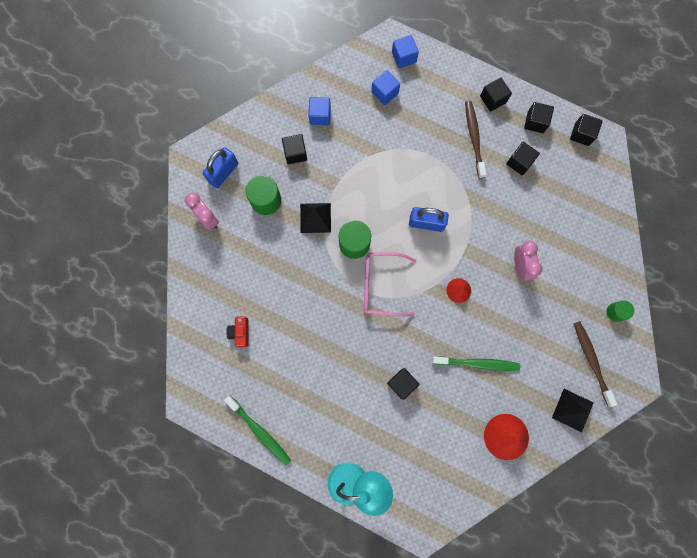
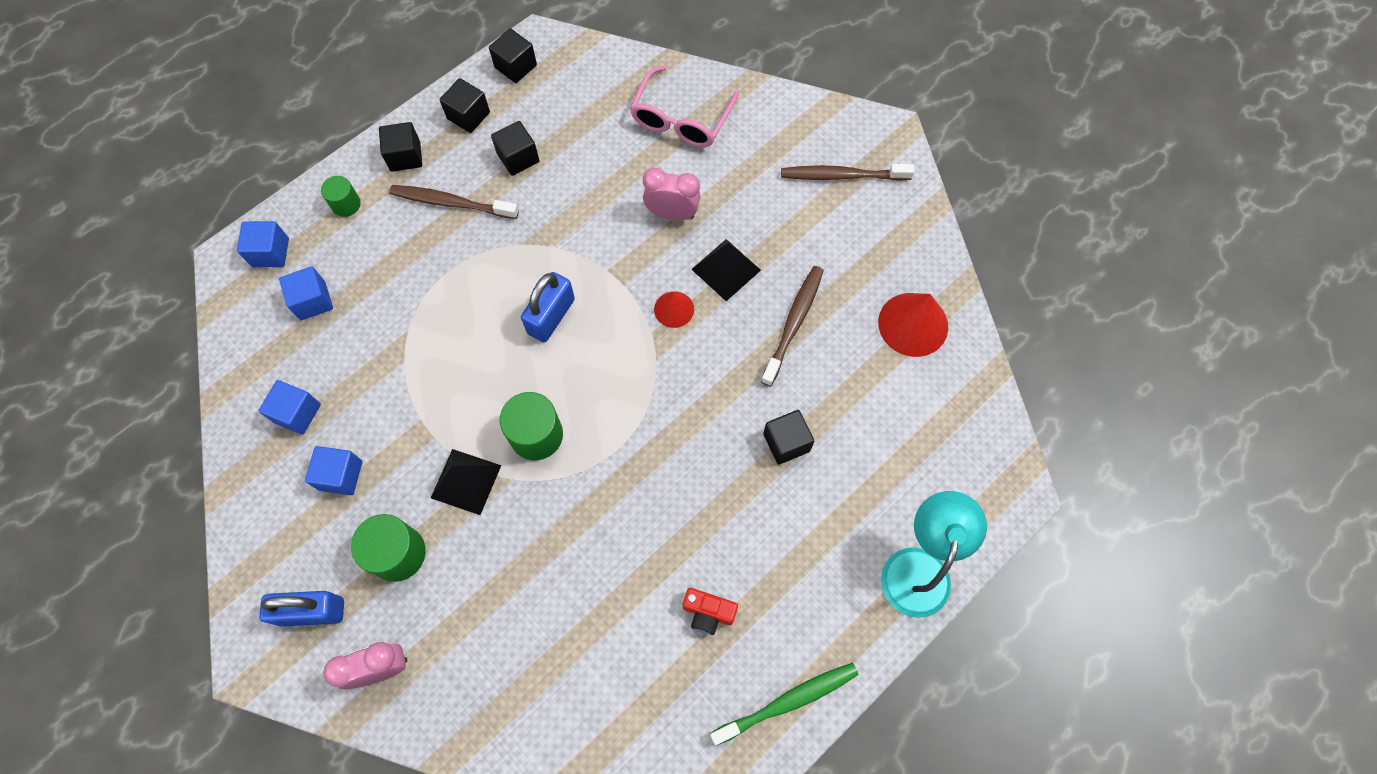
camera: 70 degrees left, 10 degrees down
blue padlock [202,147,238,188] -> blue padlock turned 60 degrees counterclockwise [259,591,344,627]
red camera [226,316,249,347] -> red camera moved to [683,588,738,635]
black cube [282,134,307,164] -> blue cube [305,446,362,495]
pink glasses [364,252,416,317] -> pink glasses moved to [630,66,739,147]
green toothbrush [432,356,520,371] -> brown toothbrush [761,266,824,386]
black pyramid [552,389,594,432] -> black pyramid moved to [691,239,761,301]
green cylinder [607,300,634,322] -> green cylinder moved to [321,176,361,217]

